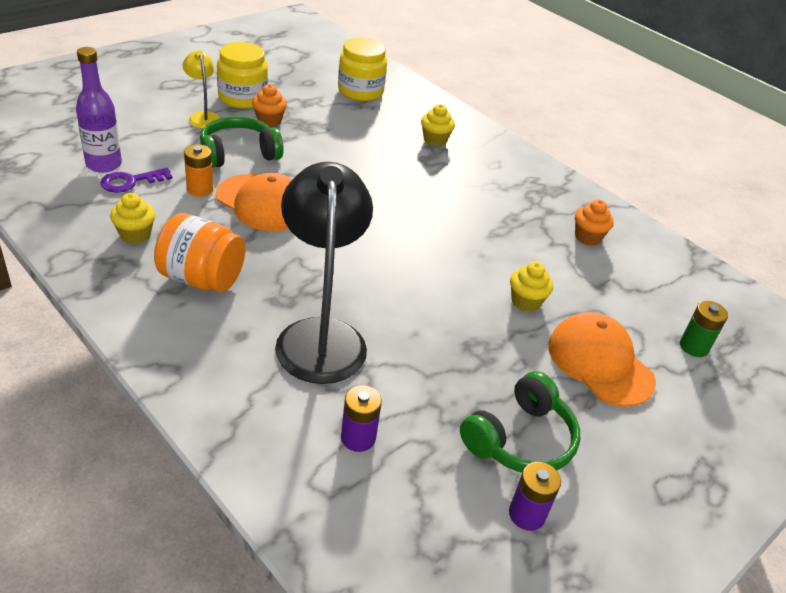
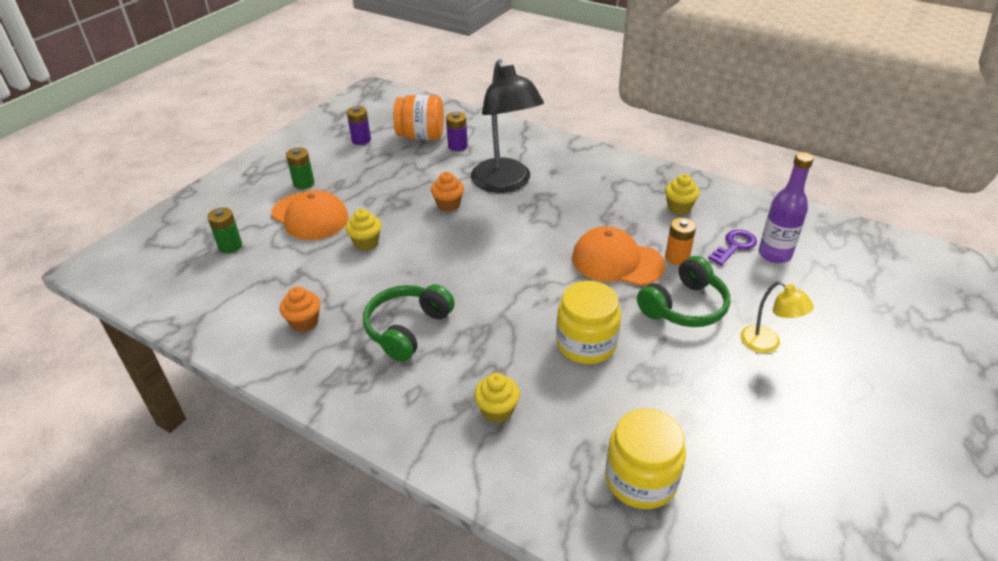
camera: 170 degrees right, 0 degrees up
orange jar [154,213,245,292] -> orange jar moved to [393,95,444,140]
yellow jar [217,42,268,109] -> yellow jar moved to [556,281,621,364]
orange cupcake [252,84,287,127] -> orange cupcake moved to [431,172,464,212]
green headphones [460,371,580,472] -> green headphones moved to [363,284,455,362]
none -> green battery [286,147,314,189]

